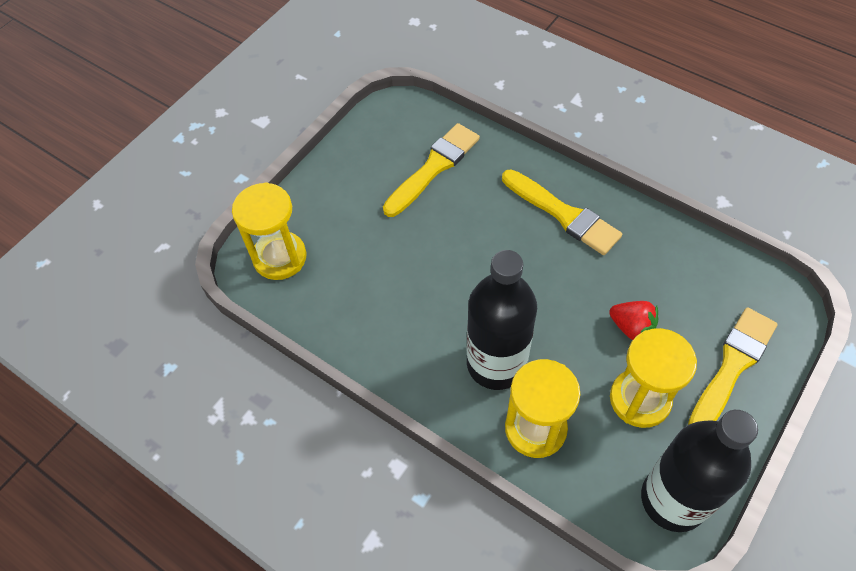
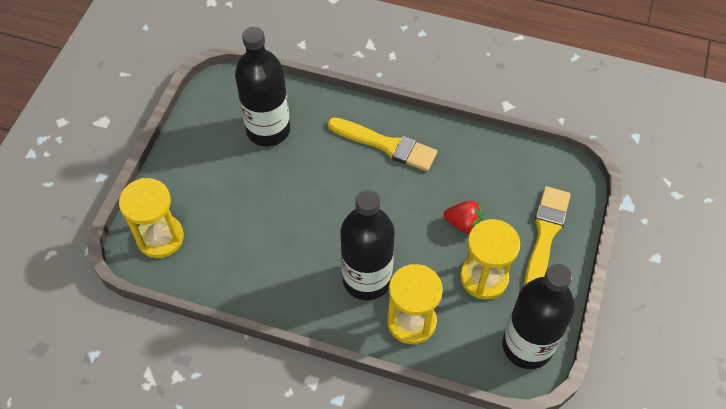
camera: 20 degrees left, 0 degrees up
yellow brush [383,123,480,217] -> black bottle [235,27,290,147]

